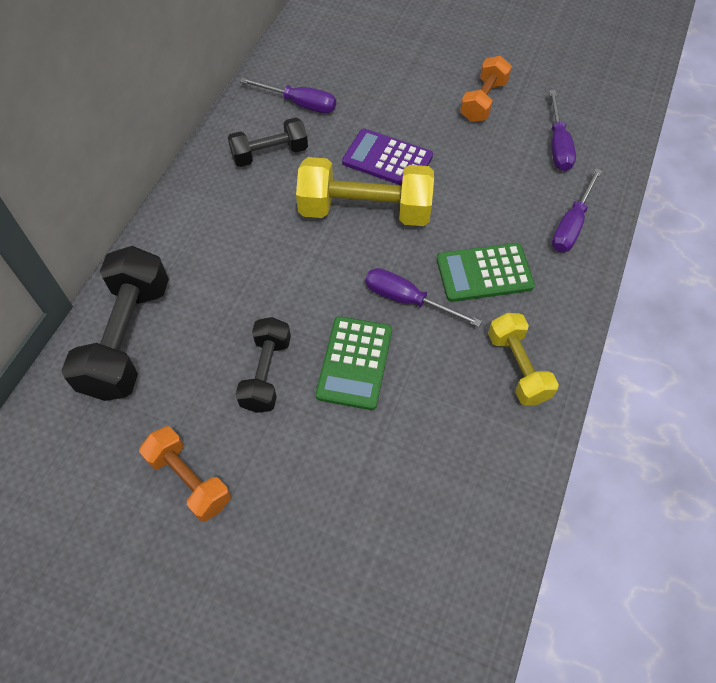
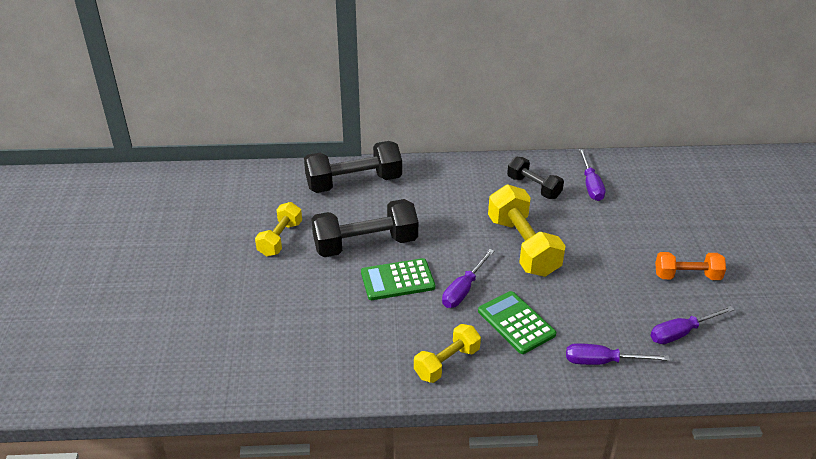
camera: 65 degrees right, 20 degrees down
orange dumbbell [139,426,231,522] -> yellow dumbbell [255,202,302,257]
black dumbbell [235,317,291,413] -> black dumbbell [311,199,418,257], size x1.65
purple calculator [342,128,433,186] -> none
purple screwdriver [365,268,482,327] -> purple screwdriver turned 150 degrees counterclockwise [442,249,494,308]

